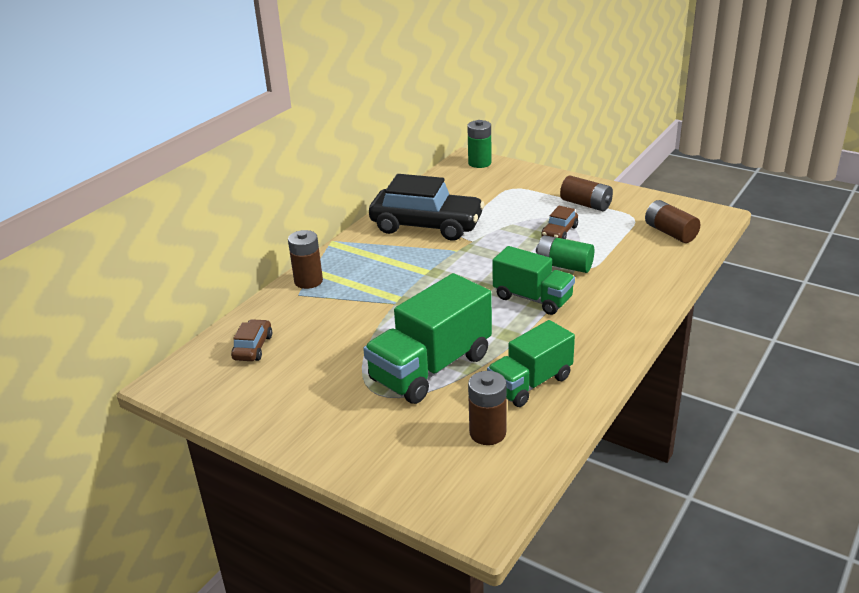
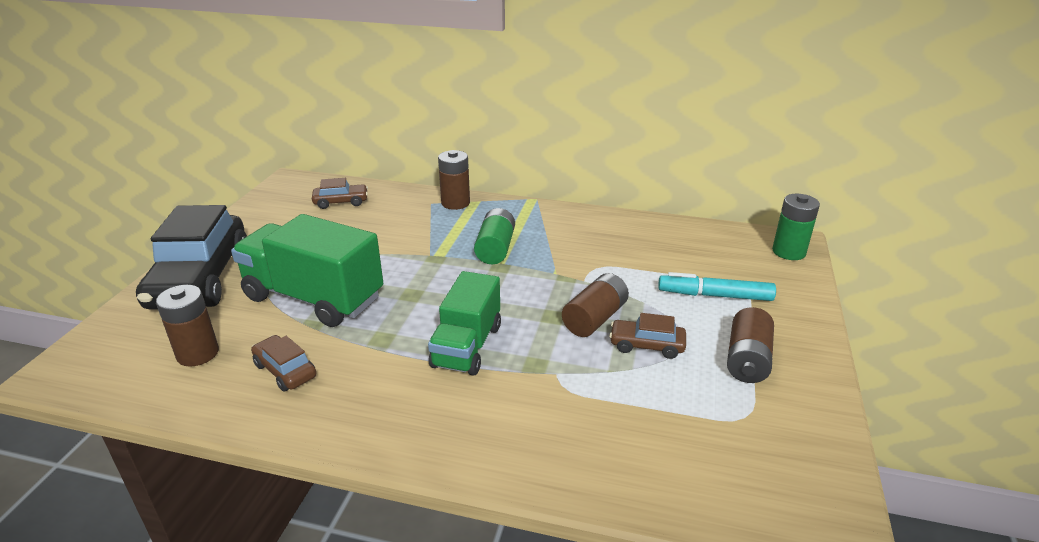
camera: 70 degrees right, 0 degrees up
black car [369,174,485,241] -> black car moved to [136,205,247,310]
green truck [487,320,575,407] -> brown car [251,335,316,391]
green battery [536,235,594,273] -> green battery moved to [474,208,515,264]
brown battery [645,200,700,243] -> brown battery moved to [562,273,629,337]
none -> turquoise marker [658,272,776,301]

